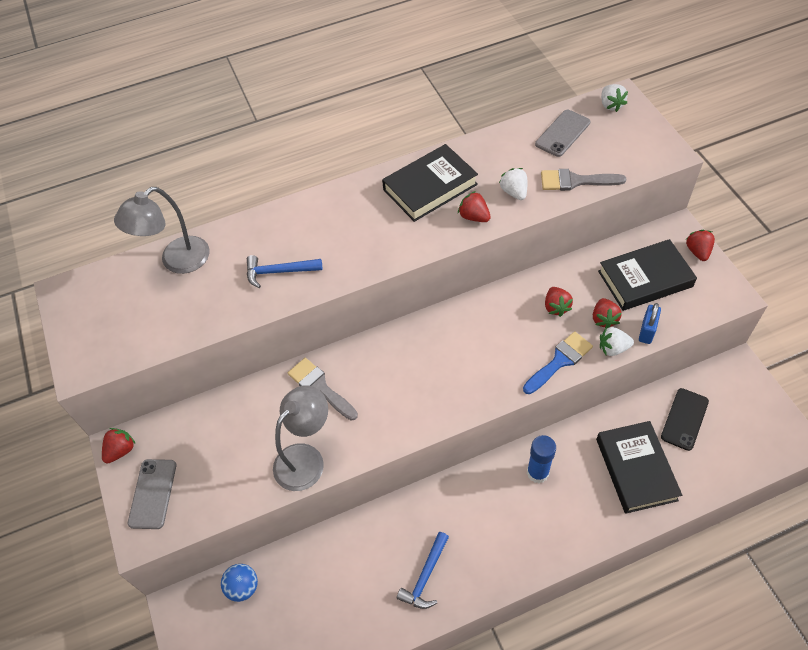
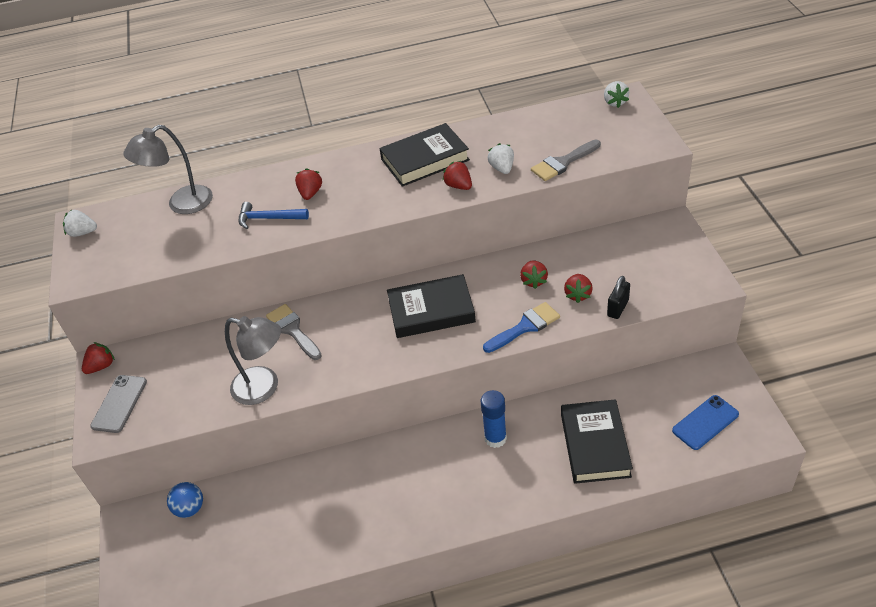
camera: 10 degrees right, 10 degrees down
grey lamp [273,385,328,491] -> grey lamp turned 60 degrees clockwise [225,316,281,405]
blue hammer [397,532,449,609] -> none
grey phone [535,110,591,157] -> none
grey brush [541,169,626,191] -> grey brush turned 45 degrees counterclockwise [531,139,601,181]
black book [598,239,697,311] -> black book moved to [387,274,476,338]
white strawberry [600,327,634,356] -> white strawberry moved to [63,210,97,237]
blue padlock [639,303,661,344] -> black padlock [607,276,630,319]
black phone [661,388,709,451] -> none
red strawberry [686,230,715,261] -> red strawberry moved to [295,168,322,200]
none -> blue phone [672,395,739,450]

